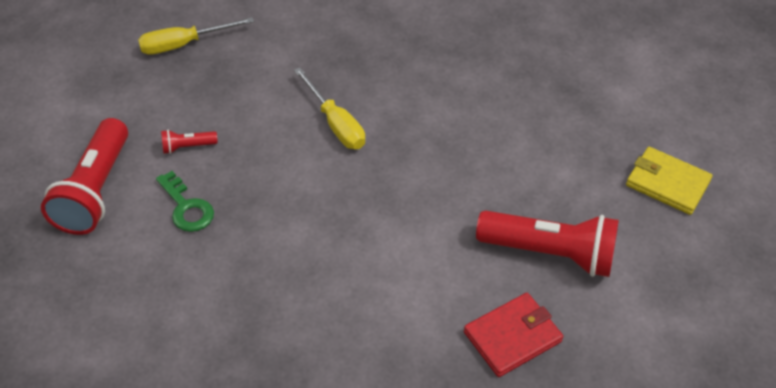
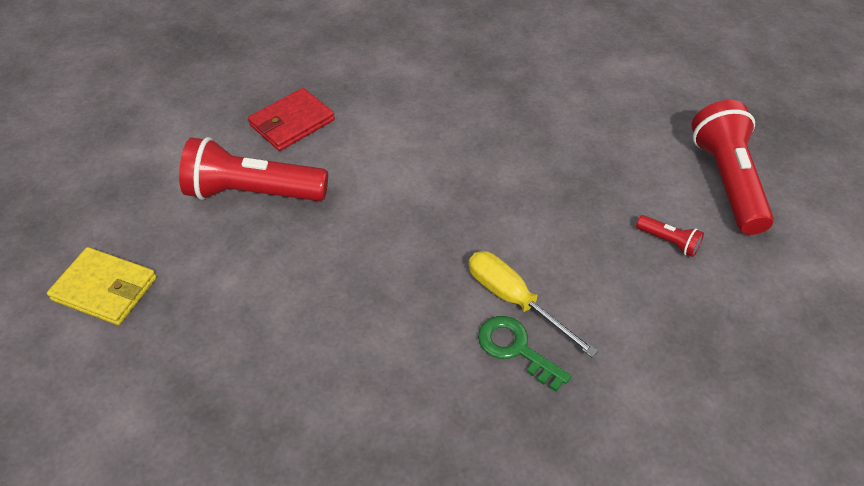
camera: 170 degrees right, 0 degrees up
yellow screwdriver [138,17,254,55] -> none
green key [156,171,214,232] -> green key moved to [478,316,571,392]
red flashlight [161,130,218,154] -> red flashlight turned 60 degrees clockwise [636,215,704,257]

